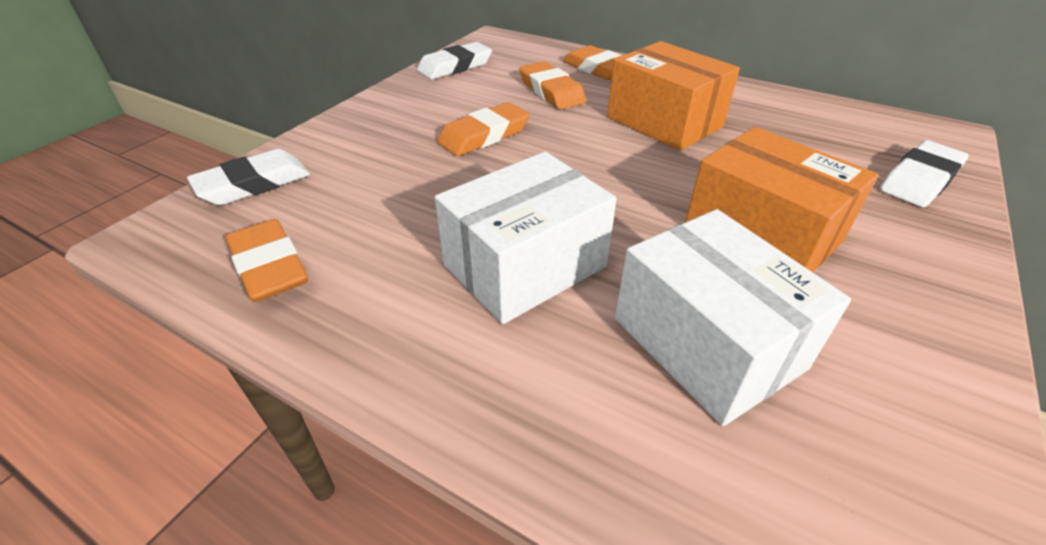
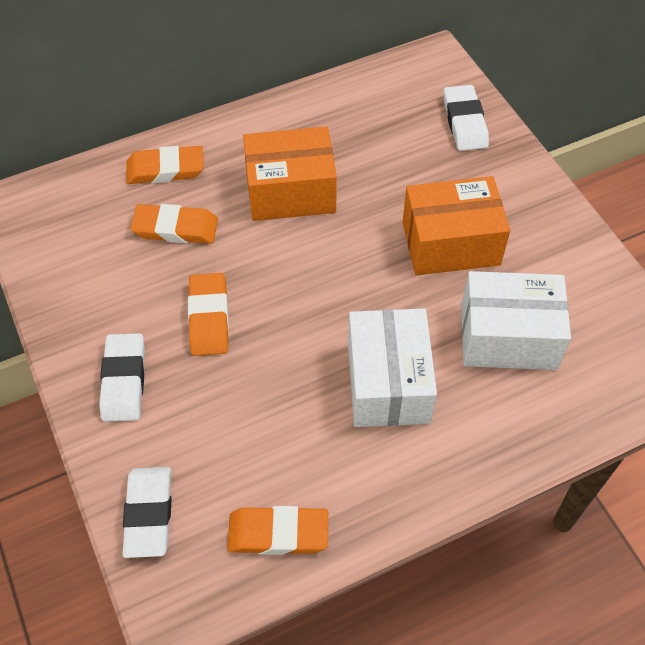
camera: 55 degrees left, 15 degrees up
white eraser [417,42,492,80] -> white eraser moved to [99,333,145,422]

